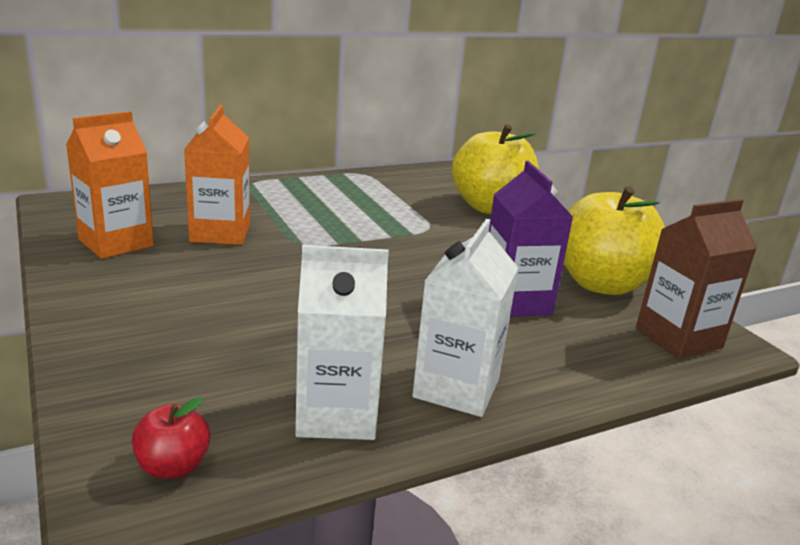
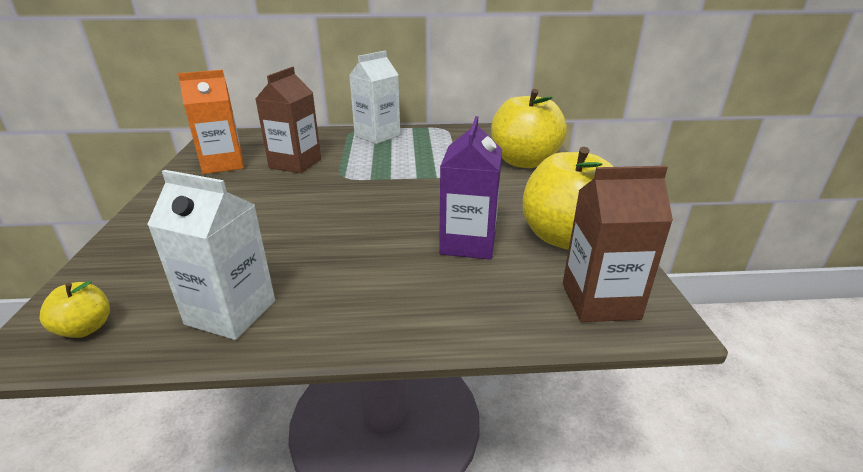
camera: 25 degrees right, 5 degrees up
red apple [132,397,211,479] -> yellow apple [40,281,110,338]
orange carton [184,105,250,245] -> brown carton [256,67,321,173]
white carton [412,219,519,417] -> white carton moved to [349,51,400,144]

